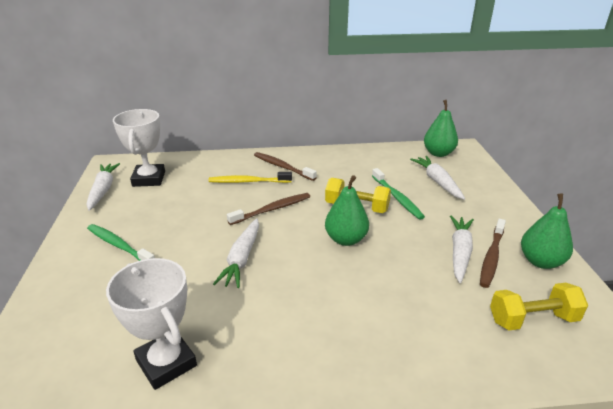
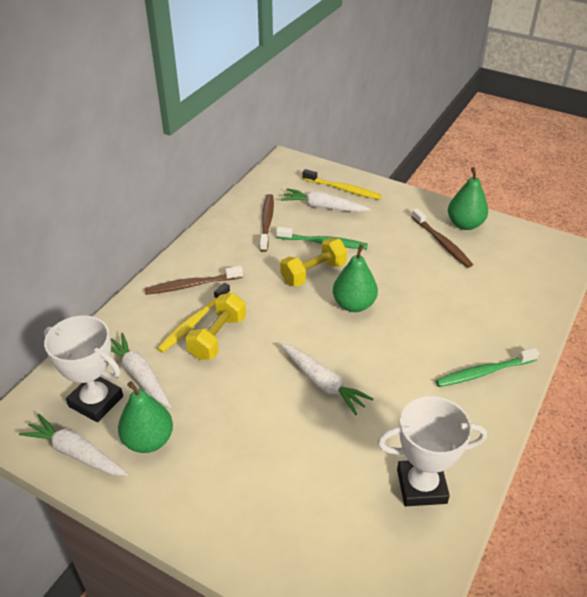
camera: 55 degrees left, 10 degrees up
green toothbrush [87,224,155,261] -> green toothbrush moved to [435,348,539,387]
brown toothbrush [227,193,310,225] -> brown toothbrush moved to [260,194,274,252]
green pear [424,100,458,157] -> green pear moved to [118,381,173,453]
white carrot [450,215,474,283] -> white carrot moved to [111,333,171,408]
yellow dumbbell [490,283,588,330] -> yellow dumbbell moved to [186,293,246,360]
none -> yellow toothbrush [302,169,382,200]

